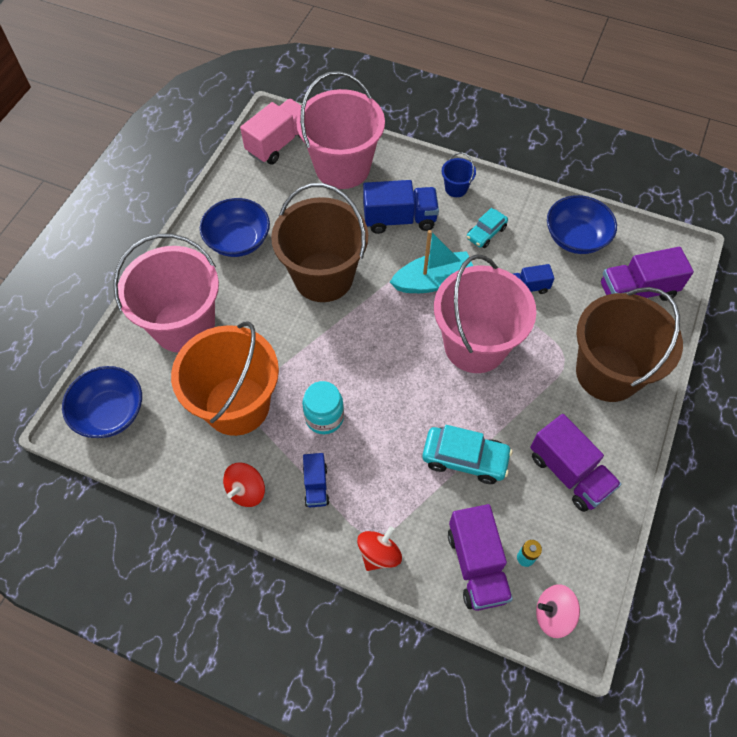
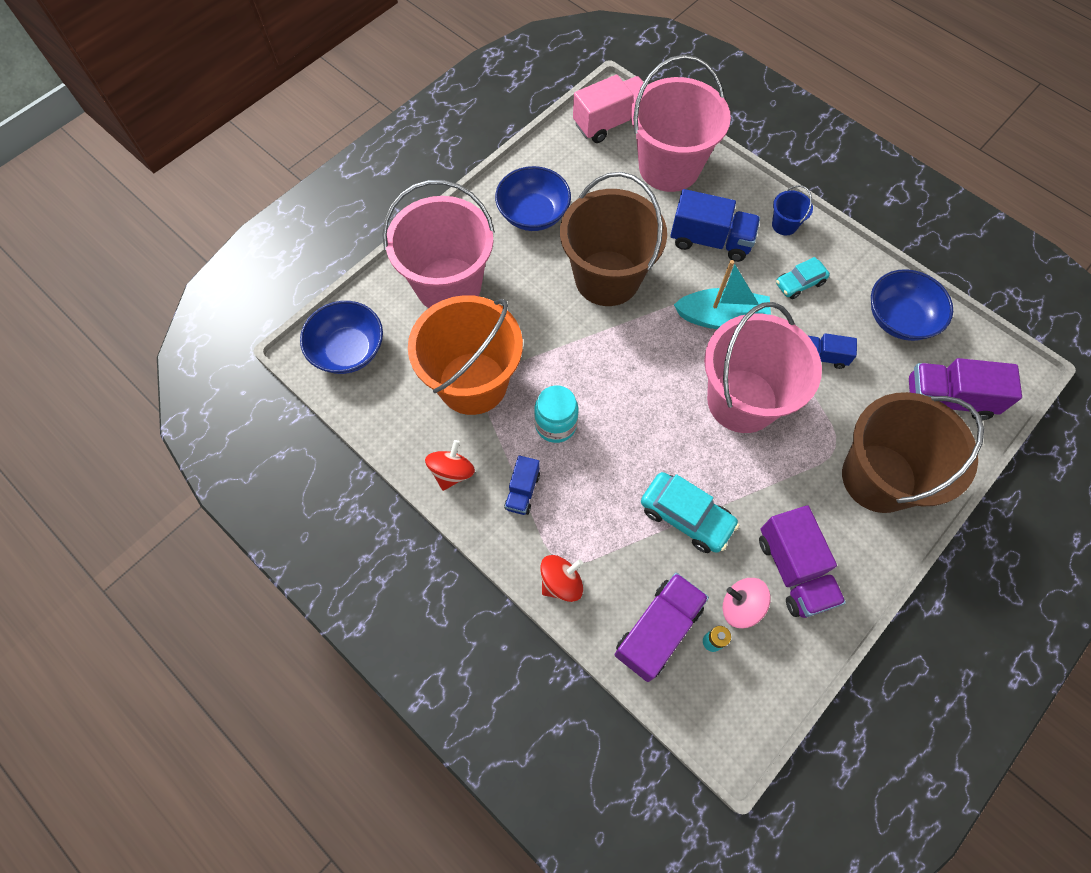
camera: 20 degrees right, 5 degrees up
red spinning top [223,463,265,507] -> red spinning top turned 150 degrees clockwise [425,440,475,491]
purple truck [448,504,513,611] -> purple truck turned 150 degrees counterclockwise [614,573,709,682]
pink spinning top [536,585,580,638] -> pink spinning top moved to [722,578,771,628]

